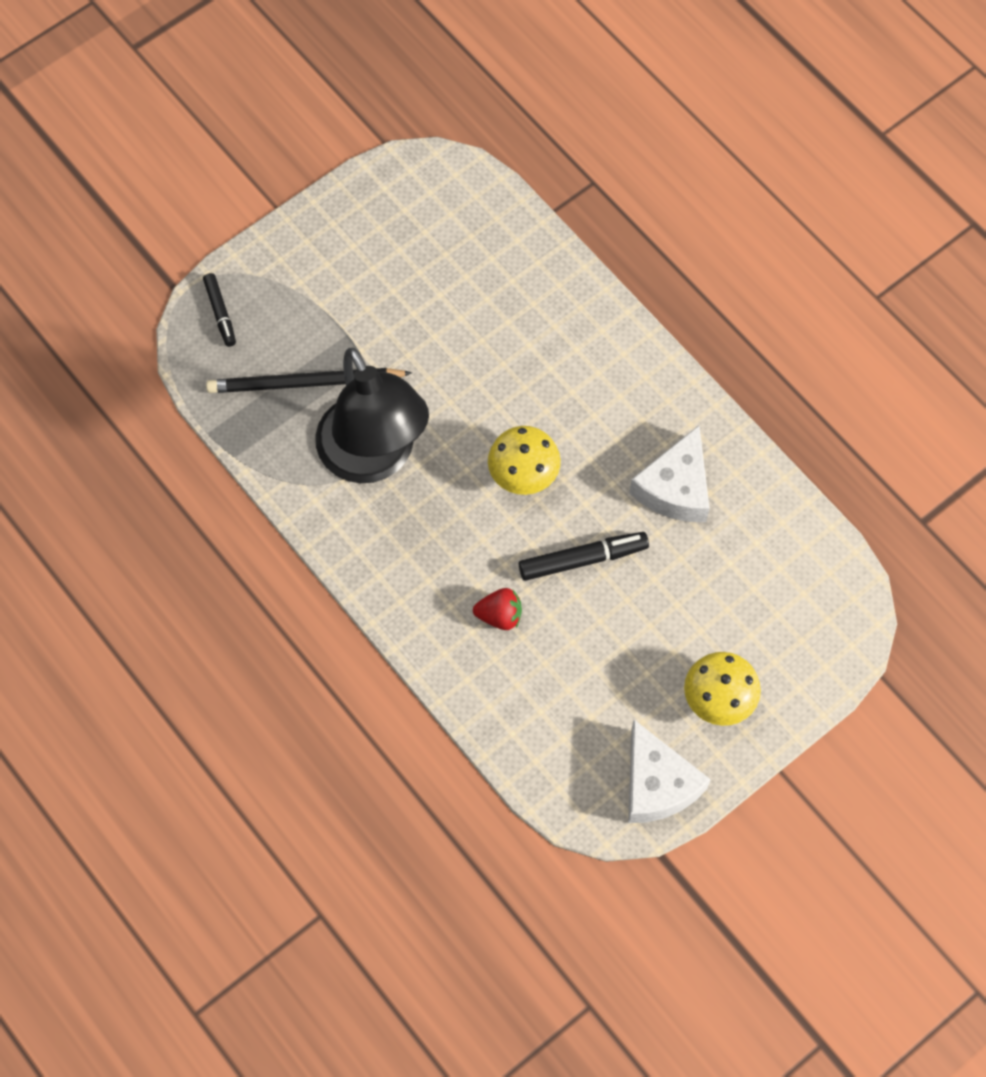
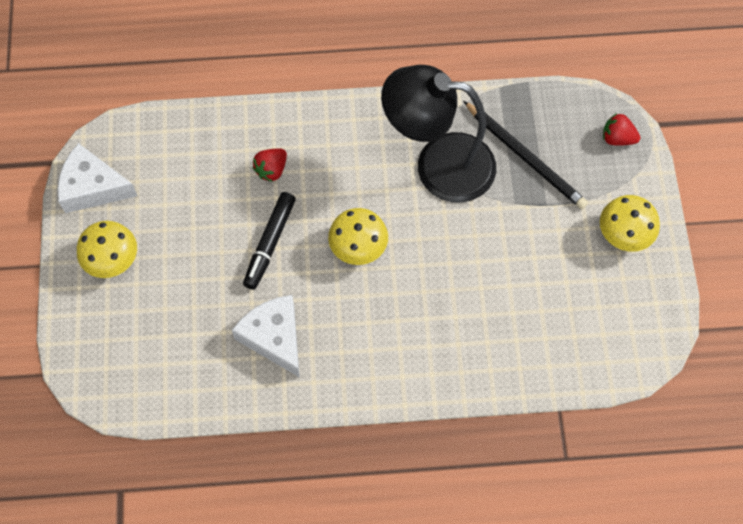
camera: 125 degrees right, 0 degrees up
black marker [203,273,236,347] -> red strawberry [603,113,640,146]
black pencil [206,368,412,393] -> black pencil turned 105 degrees clockwise [463,101,588,209]
none -> yellow mushroom [600,195,660,252]

